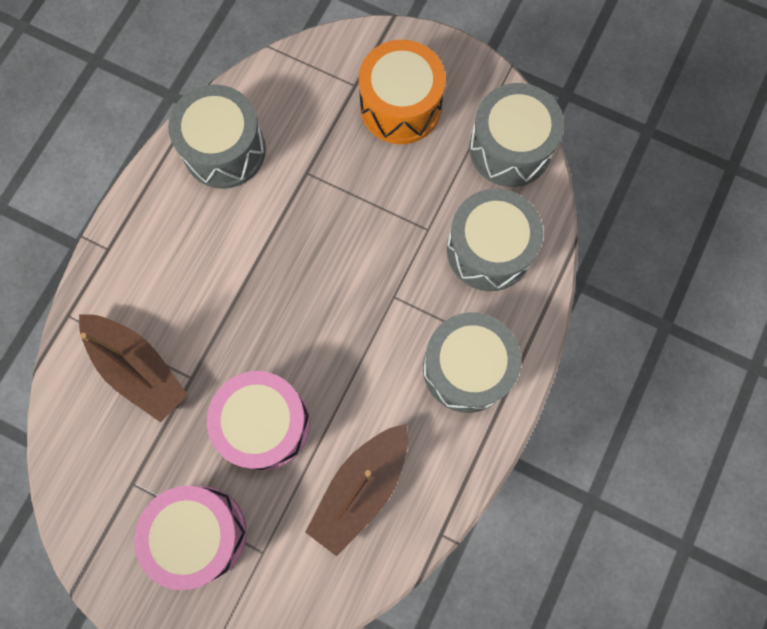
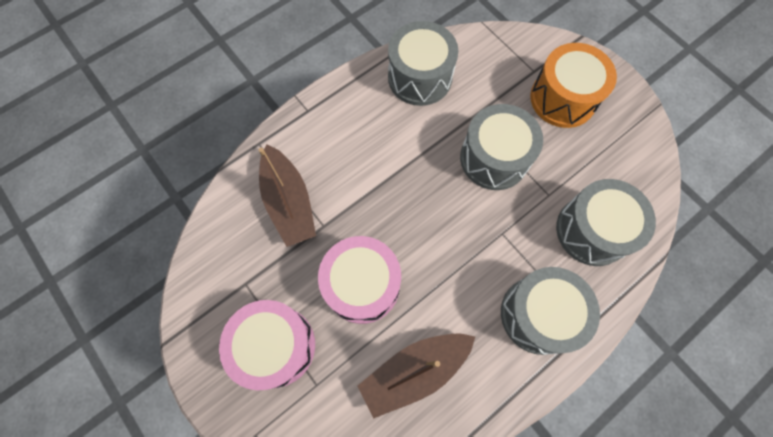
camera: 25 degrees right, 5 degrees down
grey drum [469,83,564,187] -> grey drum moved to [460,104,543,190]

